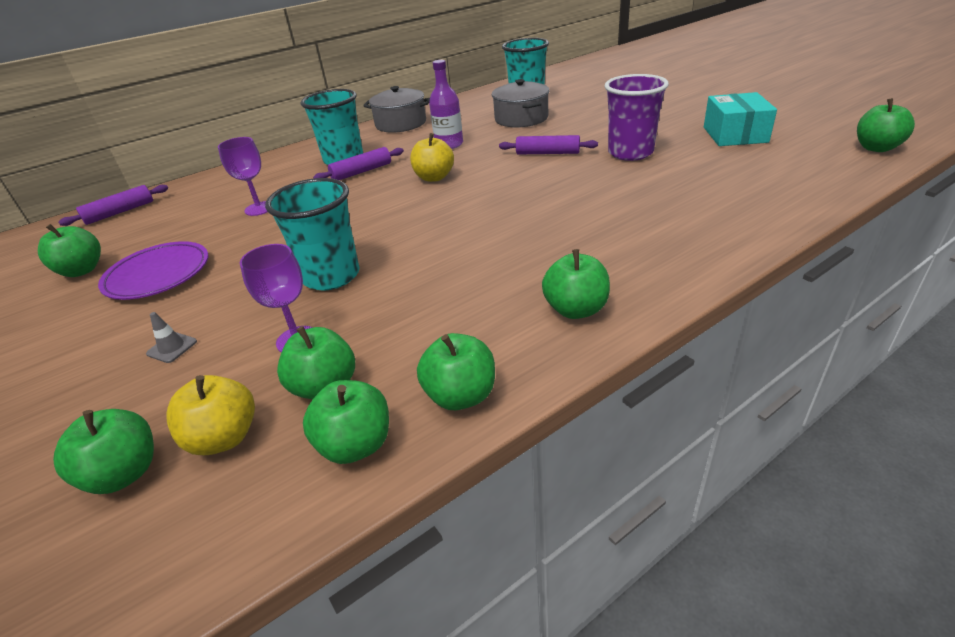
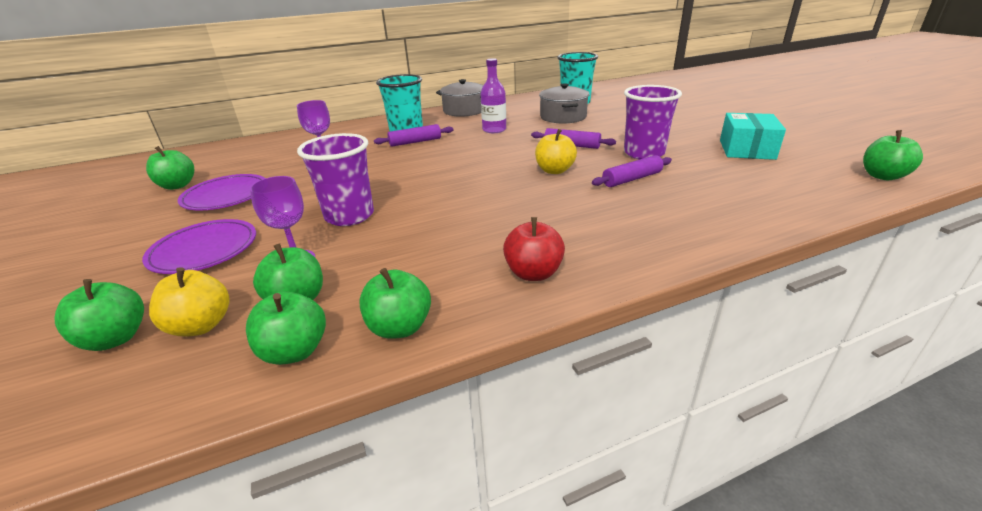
camera: 10 degrees right, 5 degrees down
purple rolling pin [59,185,168,226] -> purple rolling pin moved to [592,155,672,187]
grey traffic cone [146,312,197,363] -> purple plate [142,219,256,274]
turquoise cup [265,178,360,290] -> purple cup [297,133,374,226]
yellow apple [410,133,454,182] -> yellow apple moved to [535,129,577,174]
green apple [542,249,610,319] -> red apple [503,217,565,281]

